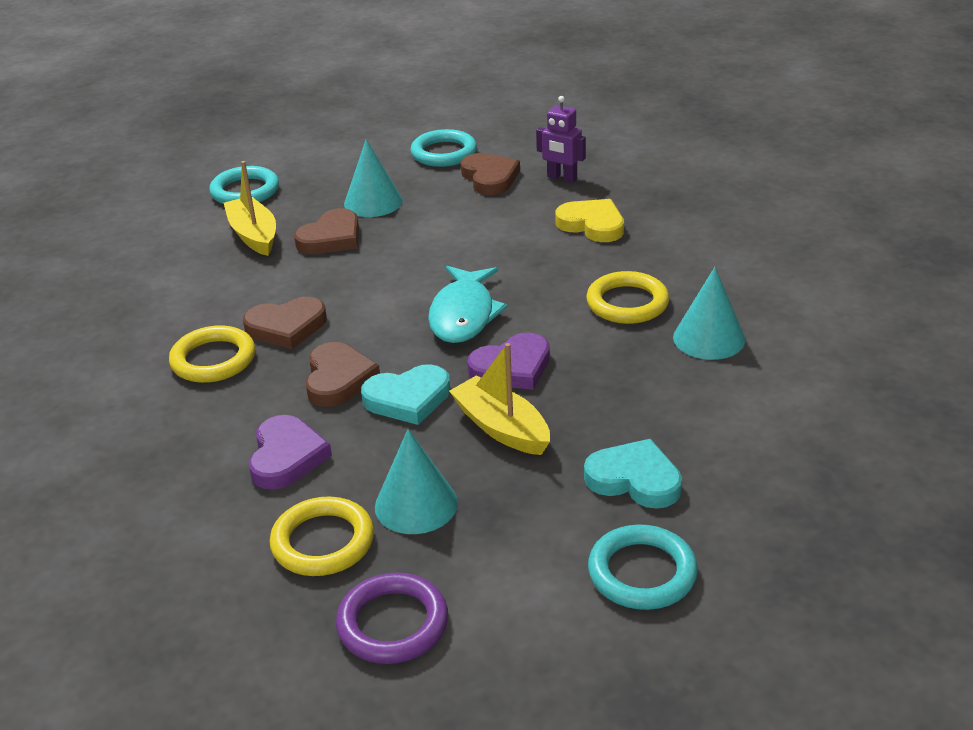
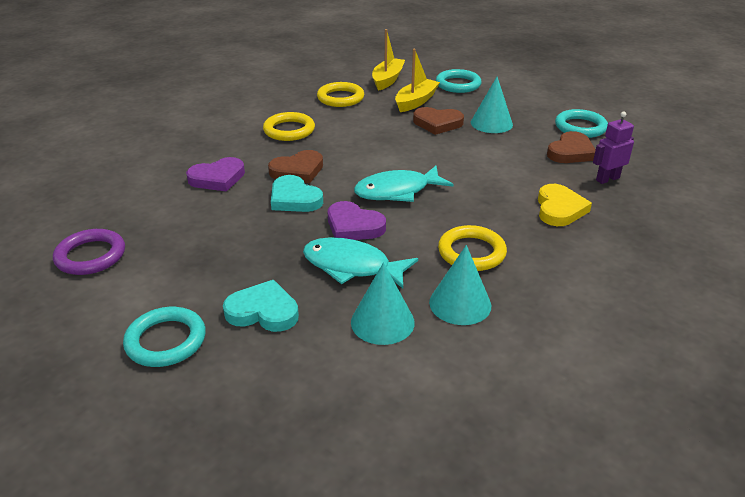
camera: 60 degrees right, 0 degrees up
brown heart [243,297,327,349] -> none
yellow ring [270,497,374,576] -> yellow ring moved to [317,82,364,107]
turquoise cone [375,429,458,534] -> turquoise cone moved to [351,262,415,345]
yellow boat [449,343,550,455] -> yellow boat moved to [372,29,405,91]
purple robot [536,96,586,183] -> purple robot turned 60 degrees clockwise [593,112,634,184]
turquoise heart [584,439,682,509] -> turquoise heart turned 75 degrees counterclockwise [223,280,299,332]
none -> turquoise fish [303,237,418,289]

